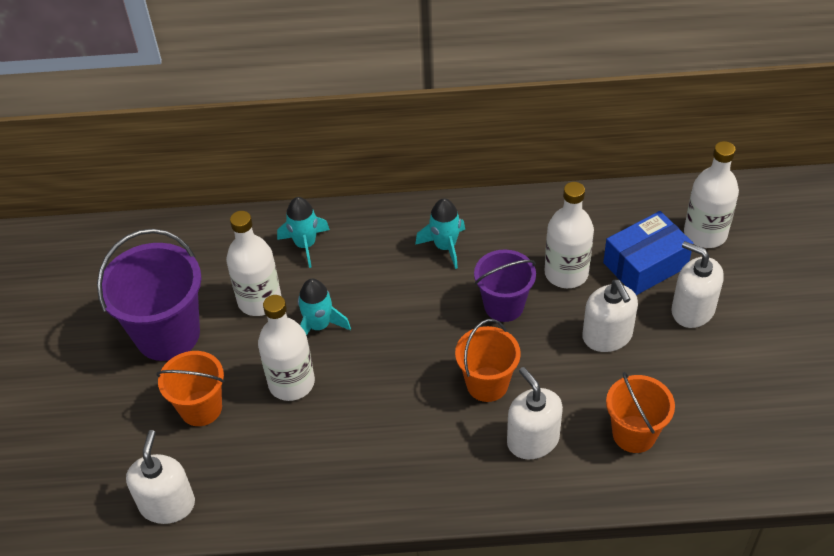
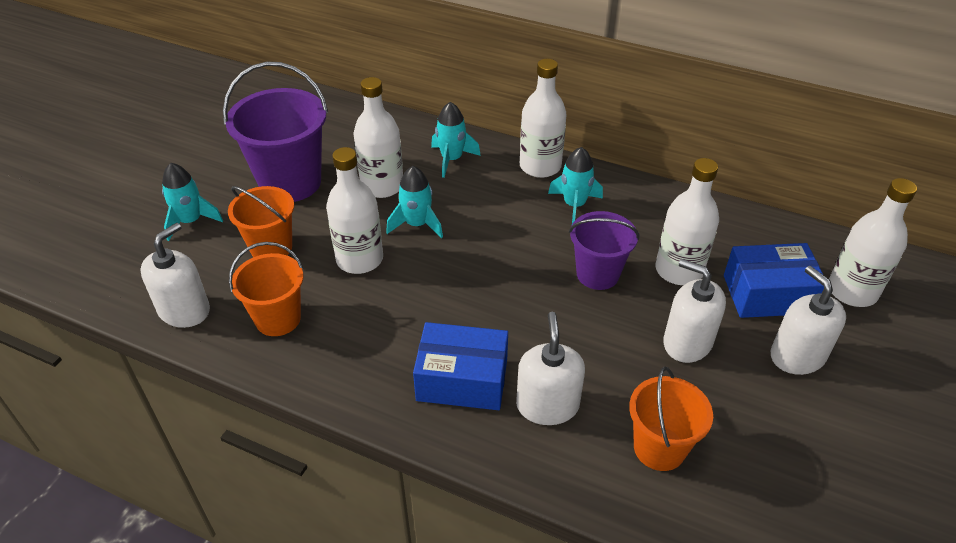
camera: 25 degrees right, 5 degrees down
orange bucket [455,319,521,402] -> orange bucket moved to [229,242,303,336]
white soap dispenser [582,280,638,352] -> white soap dispenser turned 120 degrees clockwise [663,259,726,363]
none -> turquoise rocket [162,163,223,241]
none -> blue box [413,322,508,410]
none -> white bottle [520,59,567,178]

